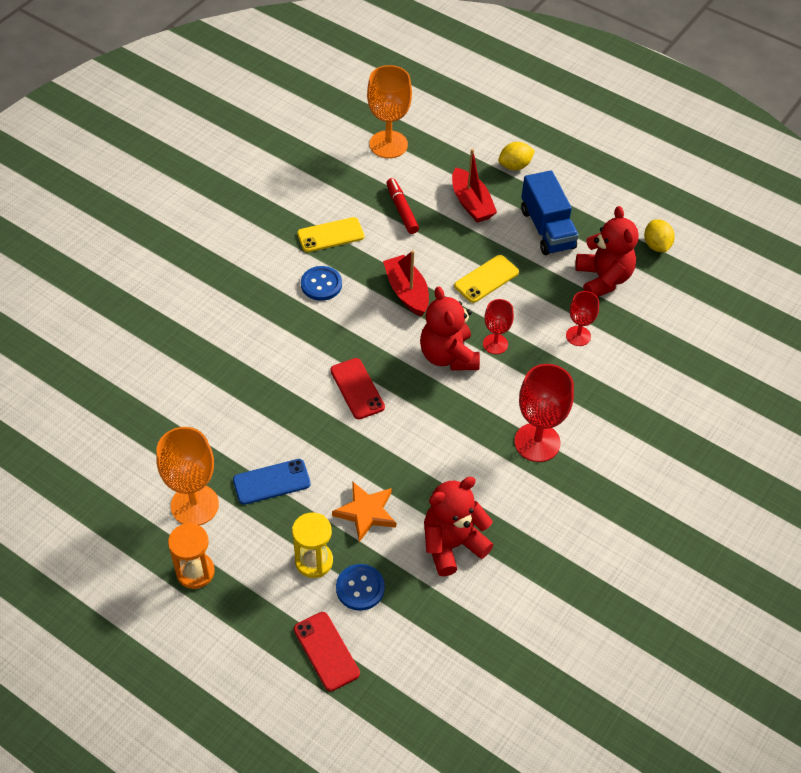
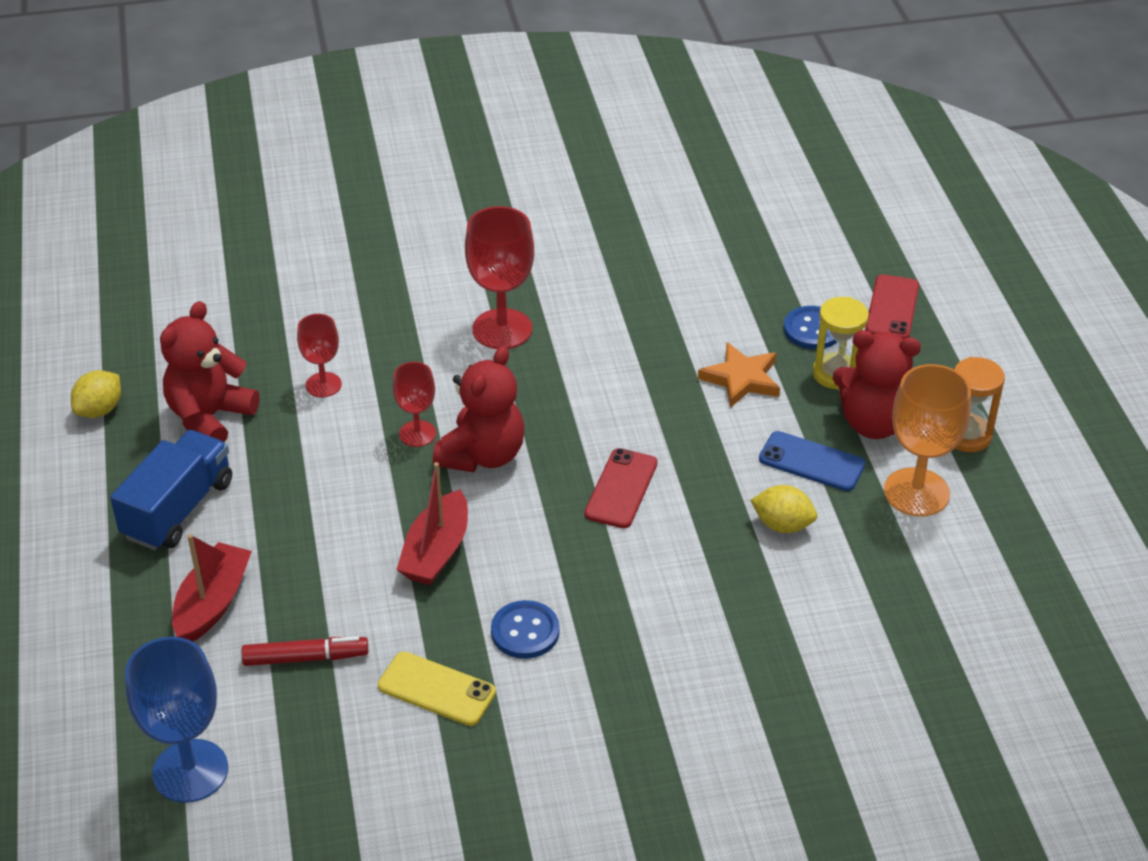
camera: 135 degrees left, 10 degrees down
orange goblet [367,65,412,158] -> blue goblet [125,637,228,803]
red marker [386,178,419,234] -> red marker turned 120 degrees counterclockwise [242,636,368,666]
red teddy bear [424,477,494,577] -> red teddy bear moved to [833,330,921,439]
yellow phone [454,255,519,303] -> none
yellow lemon [498,142,535,170] -> yellow lemon moved to [750,485,817,533]

